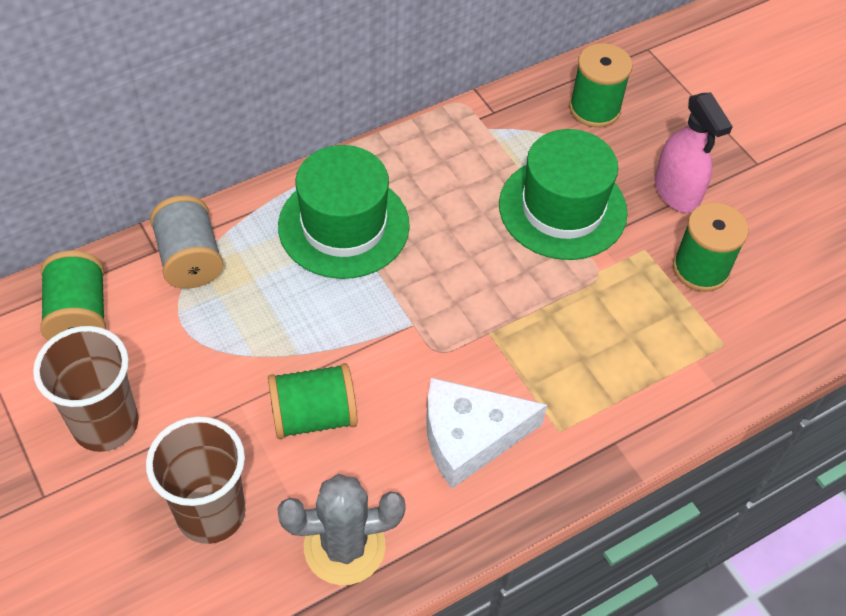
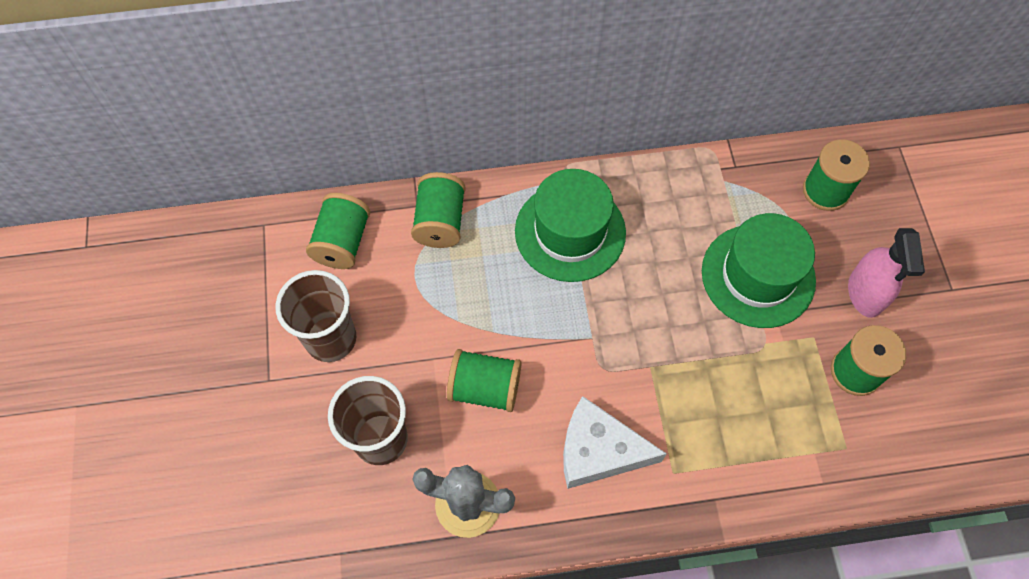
camera: 25 degrees right, 10 degrees up
grey spool [150,195,223,289] -> green spool [411,172,466,248]

